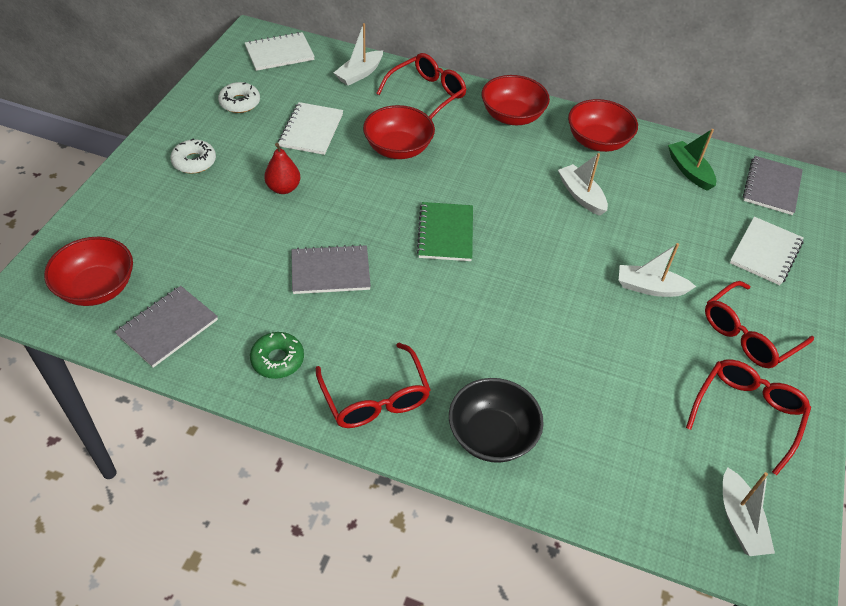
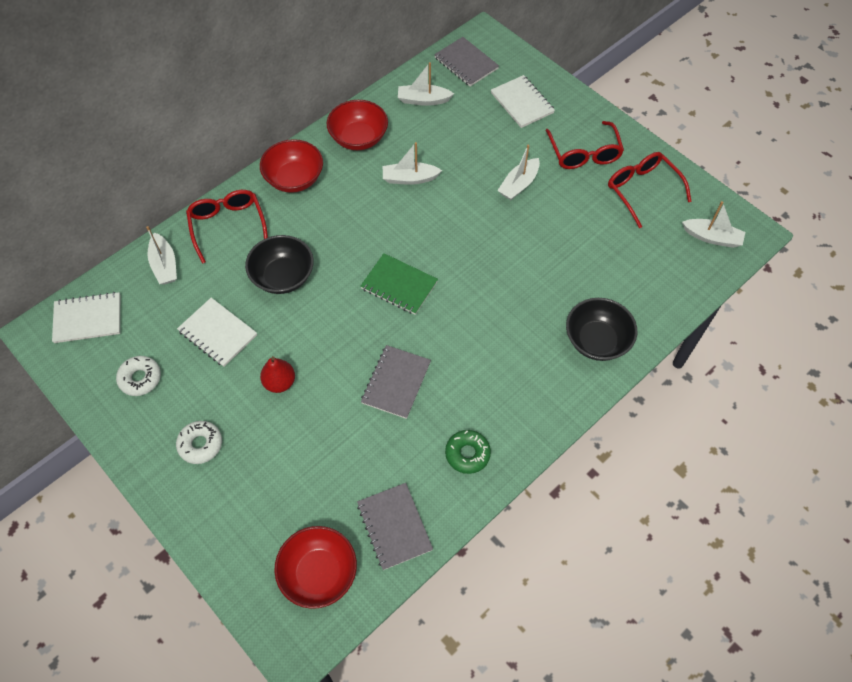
camera: 60 degrees left, 10 degrees up
white notebook [245,32,315,71] -> white notebook turned 75 degrees clockwise [52,292,120,343]
red glasses [316,343,431,428] -> none
red bowl [363,105,435,159] -> black bowl [245,235,314,294]
green boat [668,129,716,191] -> white boat [398,62,454,106]

